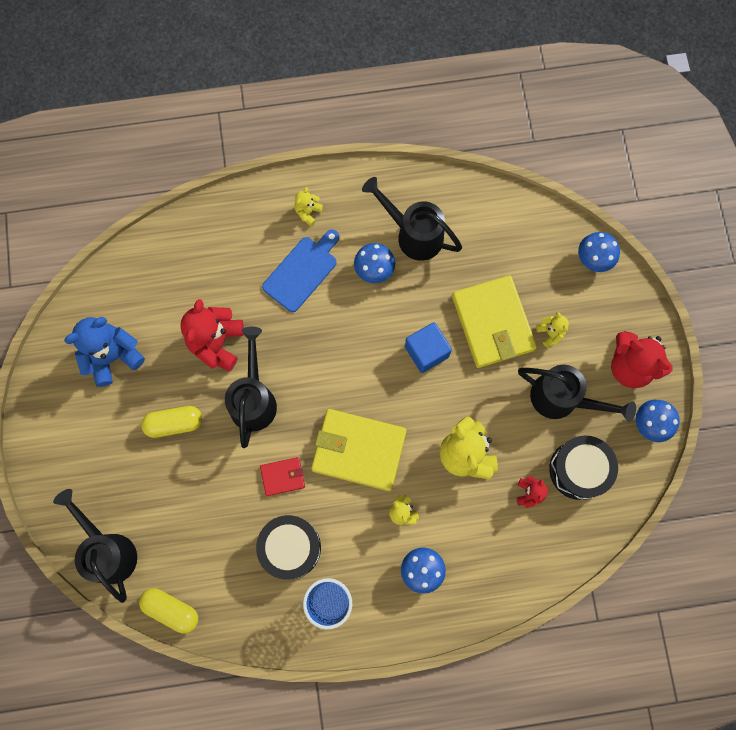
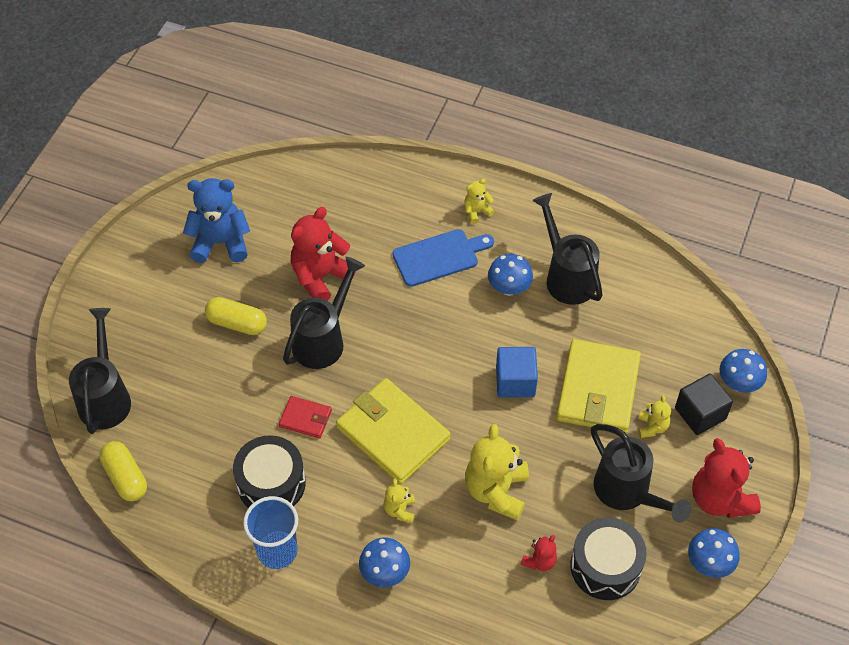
camera: 30 degrees right, 20 degrees down
none -> black cube [675,374,733,435]

